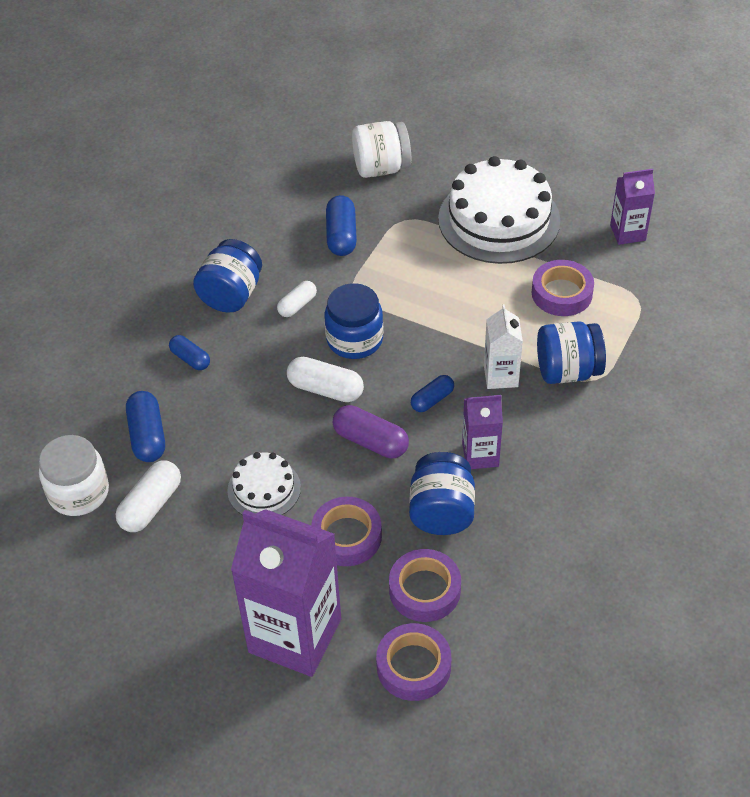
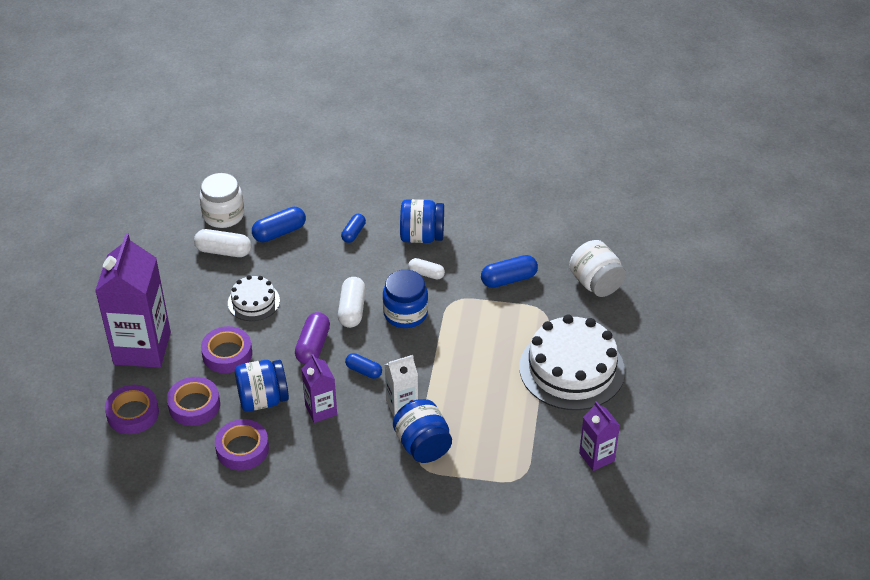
camera: 70 degrees right, 5 degrees down
purple tape [532,260,594,316] -> purple tape moved to [215,419,269,471]

